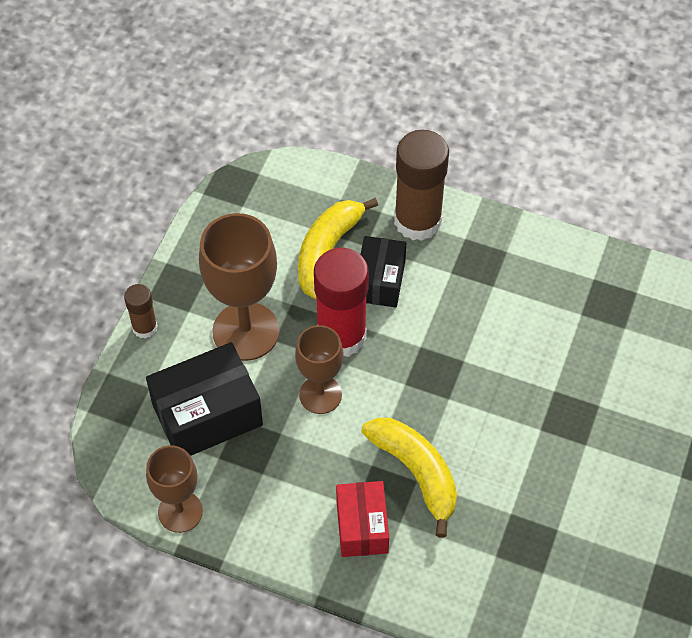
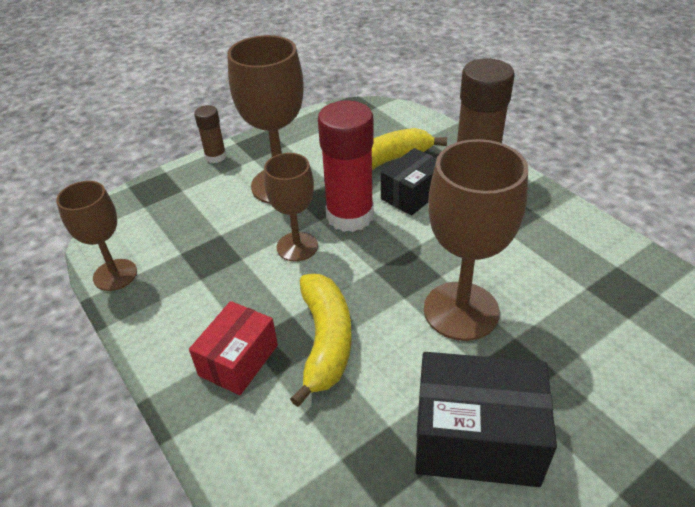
camera: 35 degrees right, 15 degrees down
black box [146,342,263,456] -> black box moved to [415,352,557,487]
none -> brown goblet [424,139,528,341]

